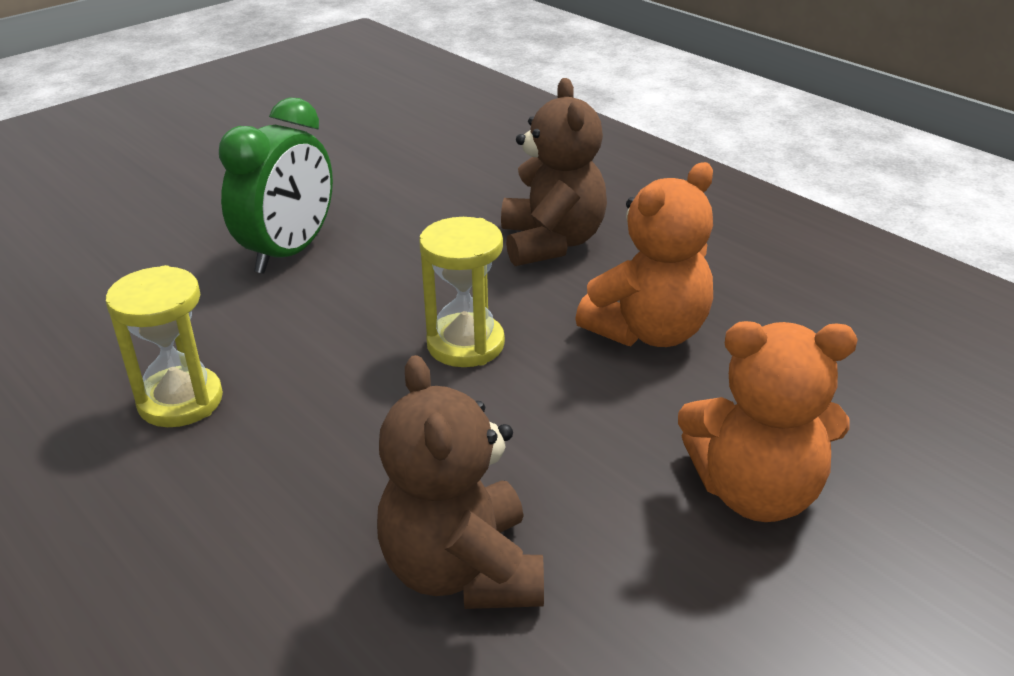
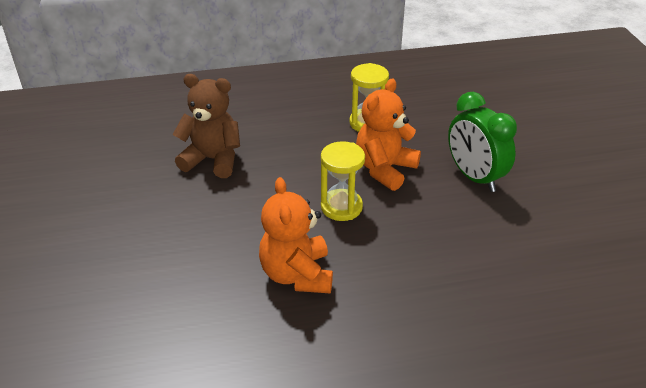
camera: 120 degrees right, 5 degrees up
brown teddy bear [501,78,607,266] -> none
orange teddy bear [678,321,858,522] -> orange teddy bear moved to [356,78,421,191]

